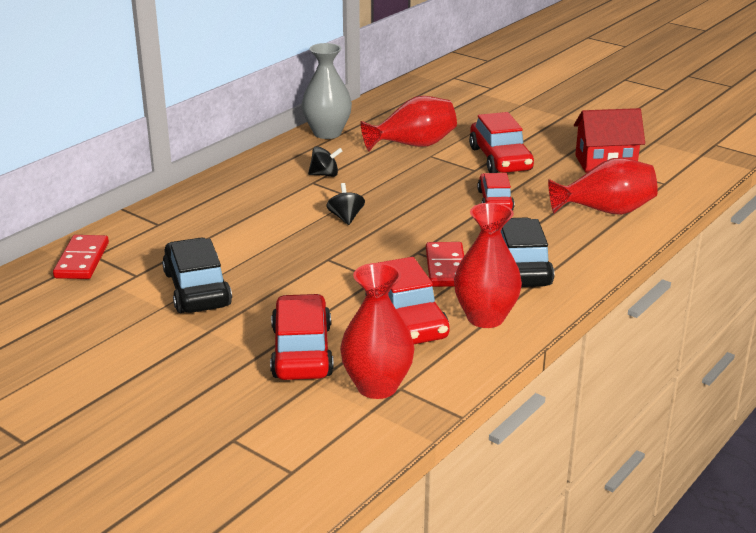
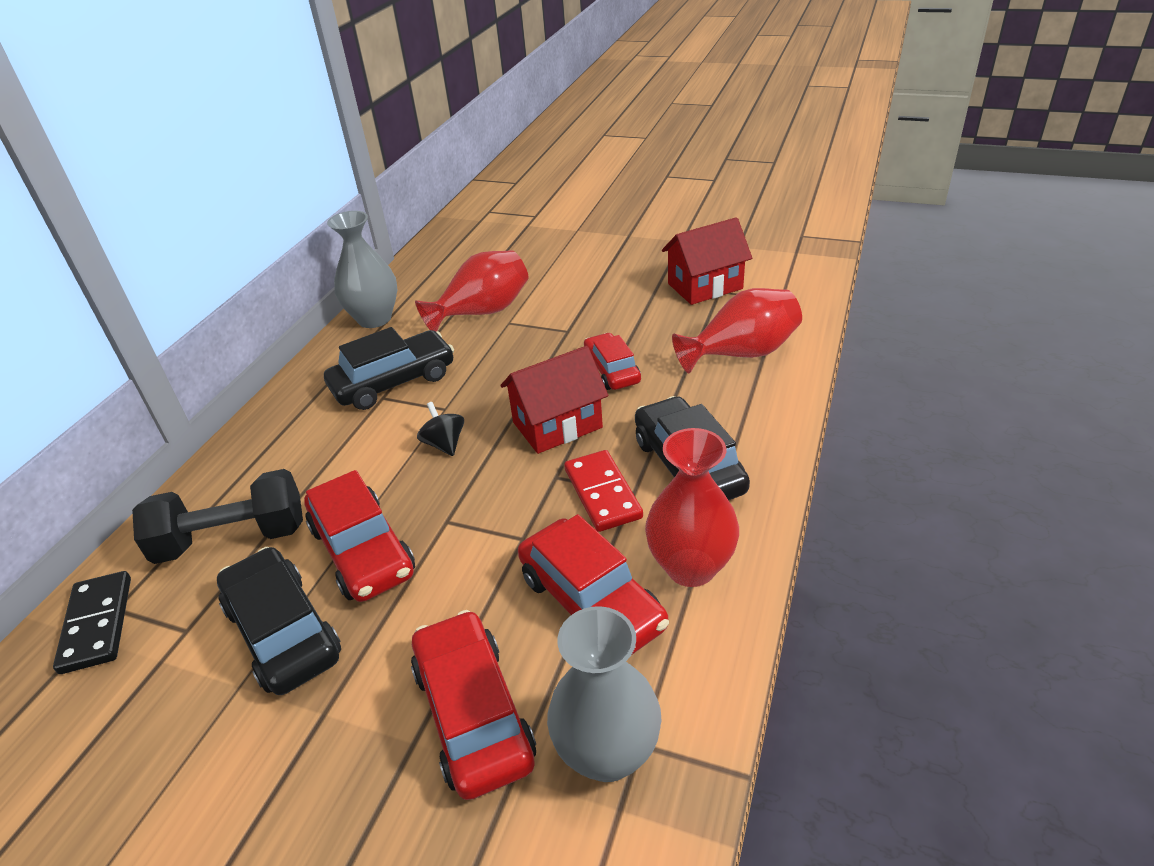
camera: 15 degrees left, 10 degrees up
red domino [53,235,109,279] -> black domino [53,571,131,674]
black spinning top [308,146,342,177] -> black car [324,327,454,410]
red vase [340,263,414,399] -> grey vase [547,606,662,782]
red car [469,112,534,173] -> red car moved to [304,470,415,602]
none -> black dumbbell [132,469,303,564]
none -> red house [500,346,608,454]

